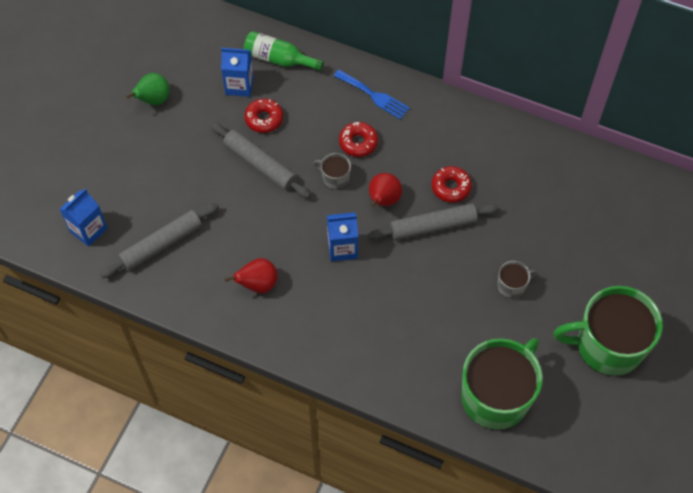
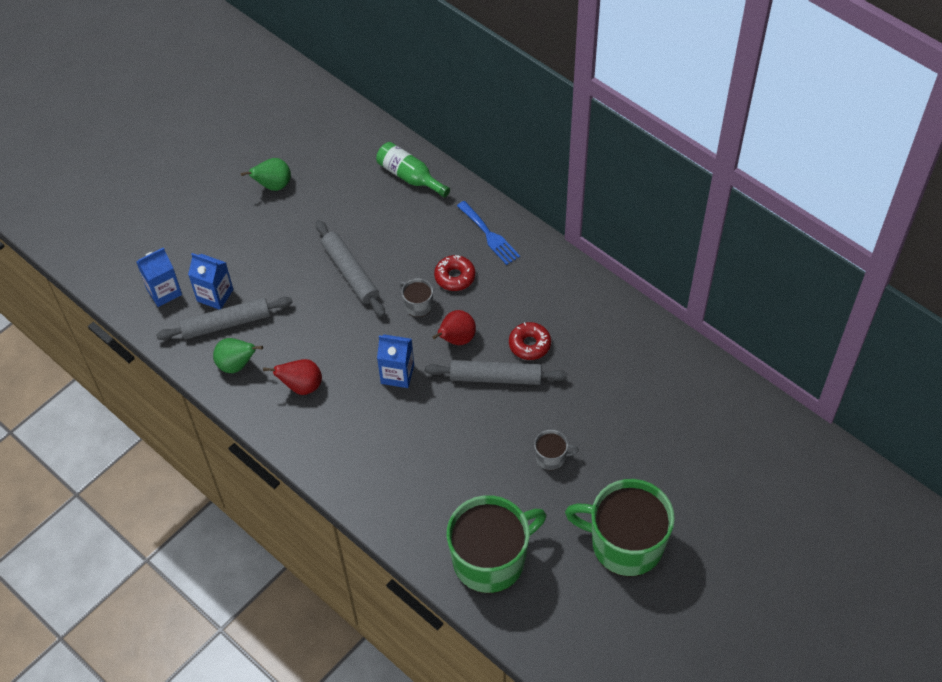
camera: 20 degrees right, 5 degrees down
blue carton [221,48,254,97] -> blue carton moved to [188,253,233,309]
red donut [244,98,283,133] -> none
none -> green pear [213,338,263,373]

